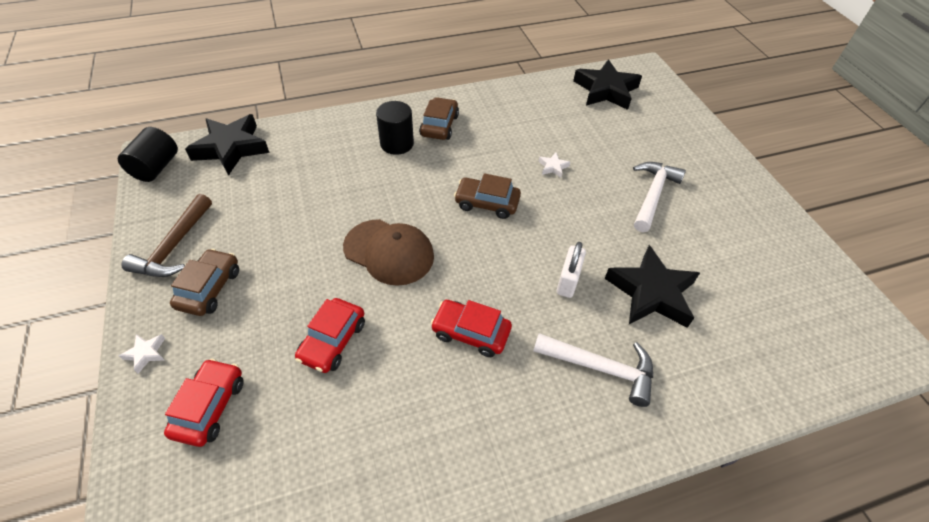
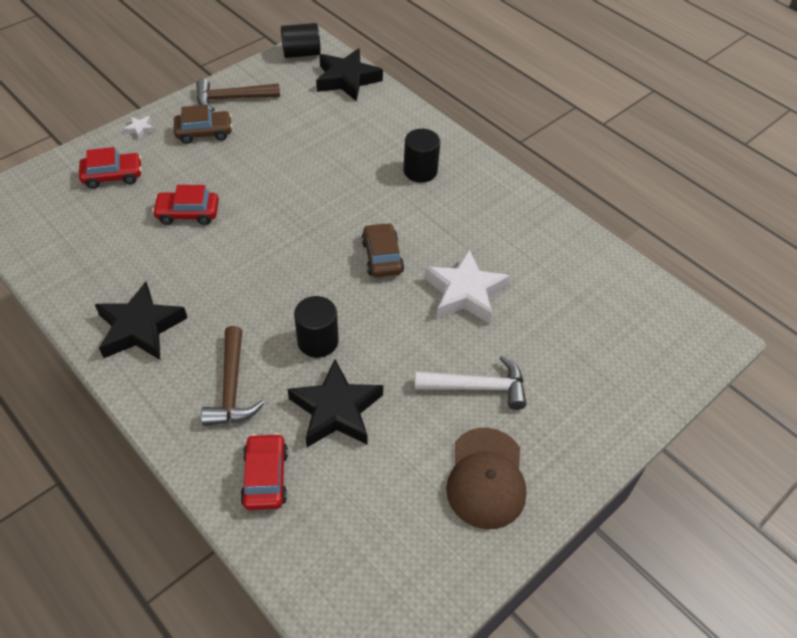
camera: 65 degrees right, 0 degrees up
brown cap [343,219,434,286] -> brown cap moved to [446,428,527,529]
brown car [419,97,459,140] -> none
red car [431,300,512,357] -> red car moved to [240,433,288,510]
white hammer [533,333,653,407] -> brown hammer [201,326,264,426]
white star [538,153,570,178] -> white star [424,249,510,324], size x2.41
white padlock [556,242,586,298] -> black cylinder [294,296,338,358]
black star [573,59,642,110] -> black star moved to [95,282,187,360]

